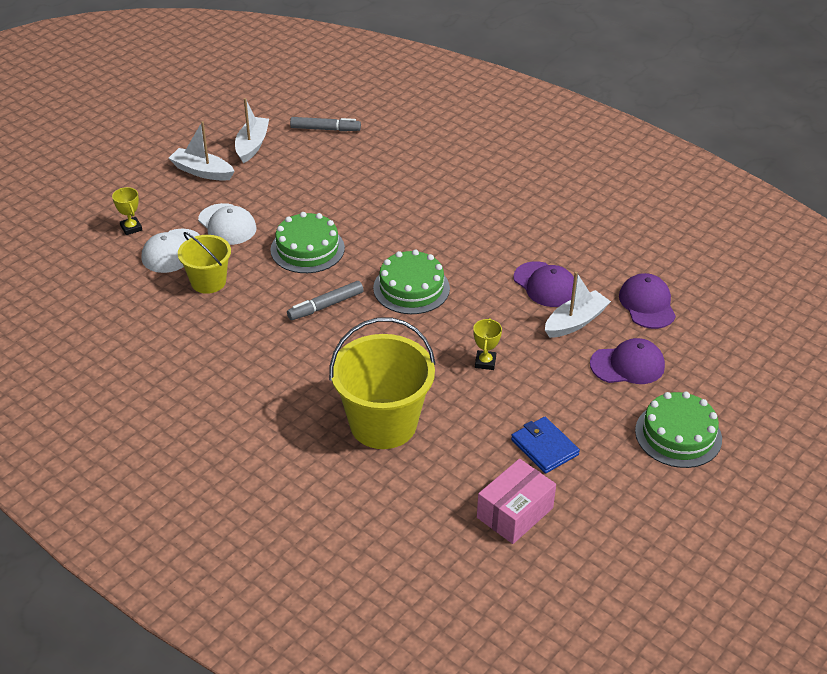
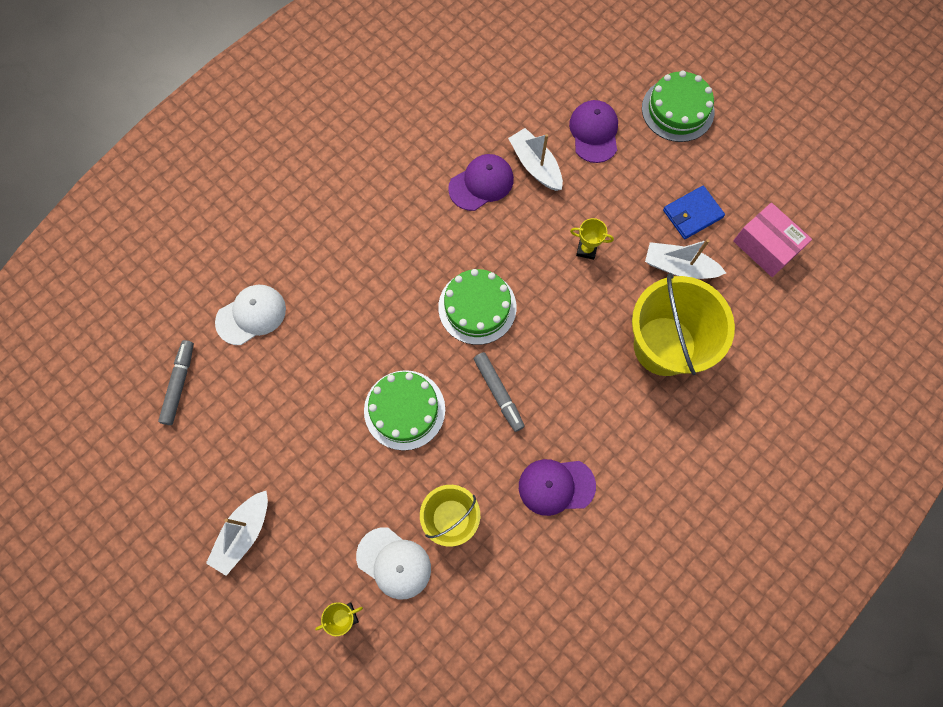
camera: 85 degrees left, 30 degrees up
white cap [198,203,257,245] -> white cap moved to [215,285,286,345]
white boat [235,98,269,163] -> white boat moved to [645,239,726,279]
purple cap [619,273,676,329] -> purple cap moved to [519,459,596,516]

